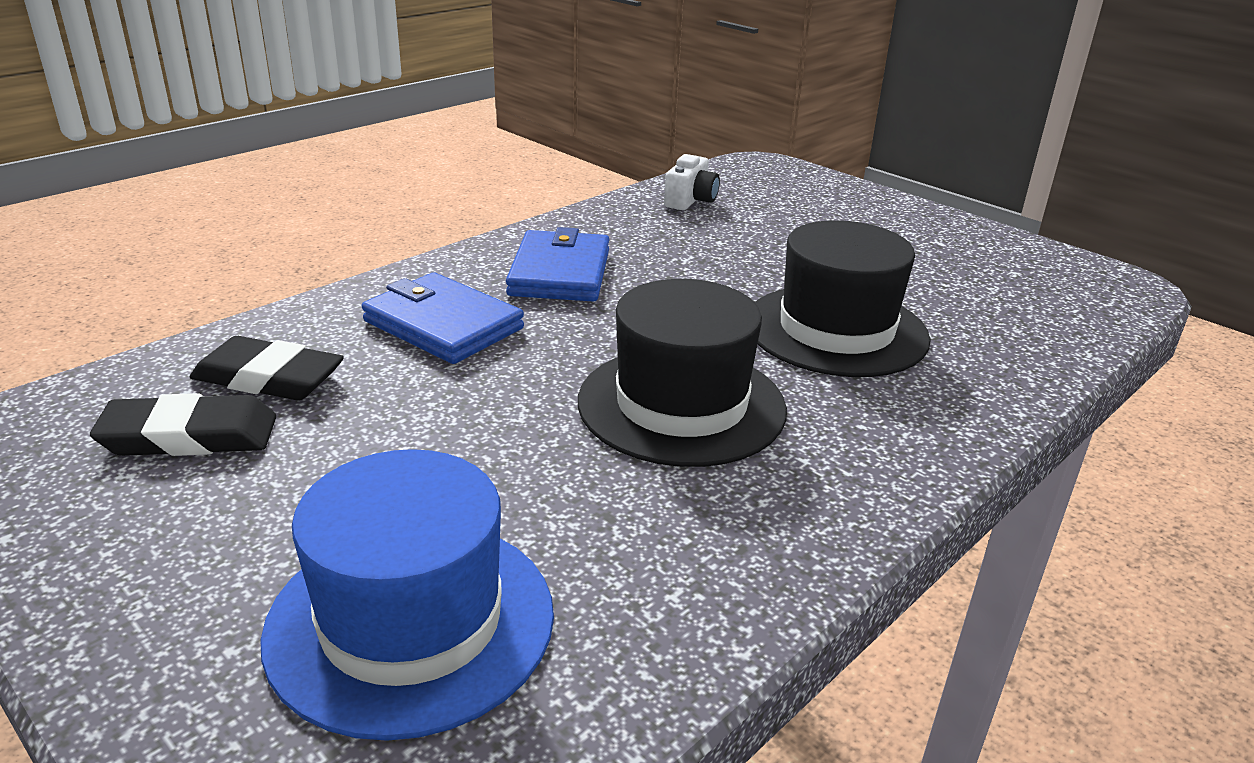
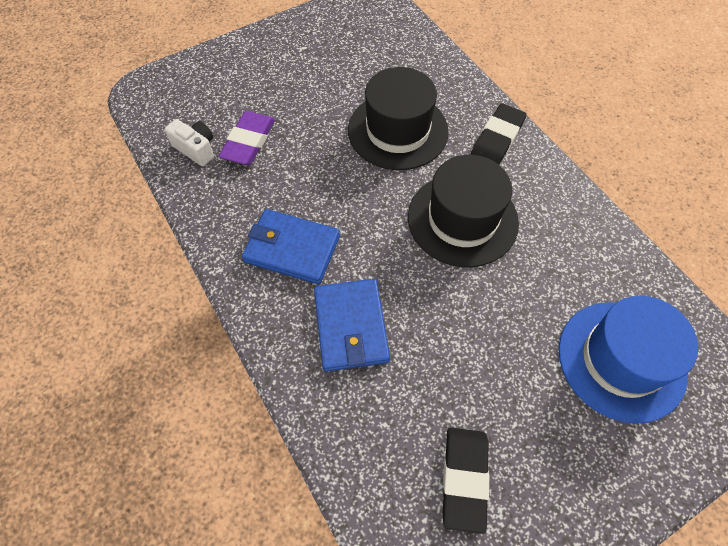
camera: 75 degrees left, 30 degrees up
black eraser [189,336,344,401] -> black eraser moved to [470,103,526,165]
blue wallet [362,272,524,364] -> blue wallet turned 60 degrees counterclockwise [314,279,390,371]
none -> purple eraser [218,111,275,165]

